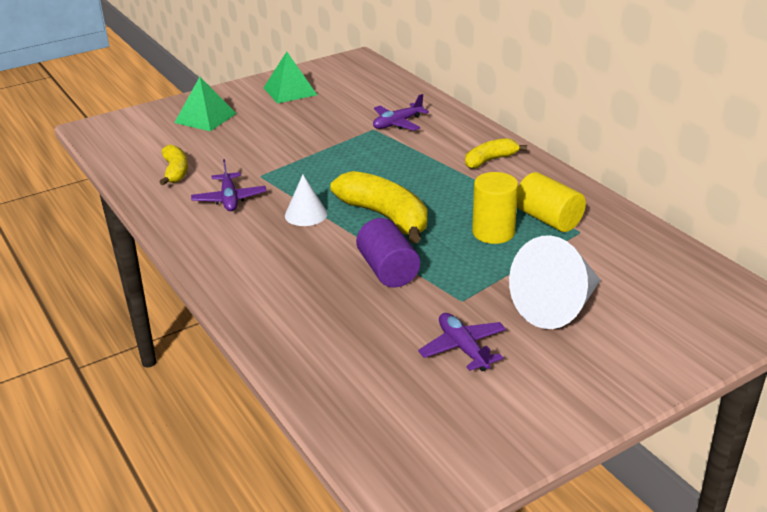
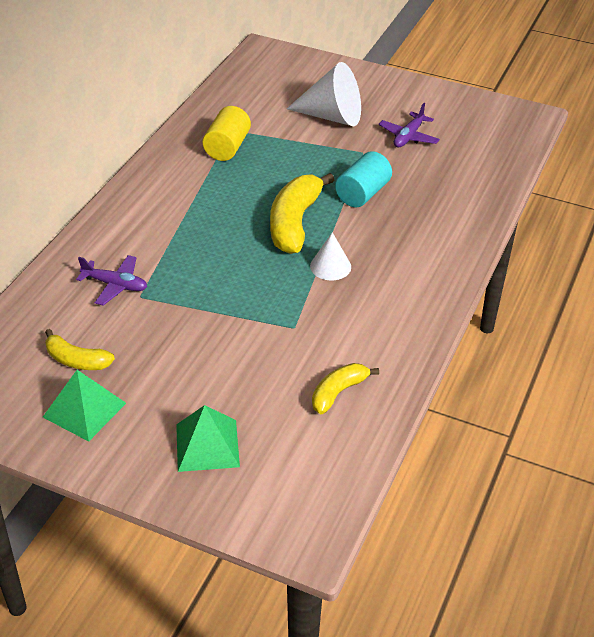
camera: 125 degrees left, 10 degrees up
purple plane [191,159,266,211] -> none
purple cylinder [356,218,420,288] -> turquoise cylinder [335,151,392,207]
yellow banana [465,138,527,169] -> yellow banana moved to [45,329,115,370]
yellow cylinder [472,172,518,244] -> none

